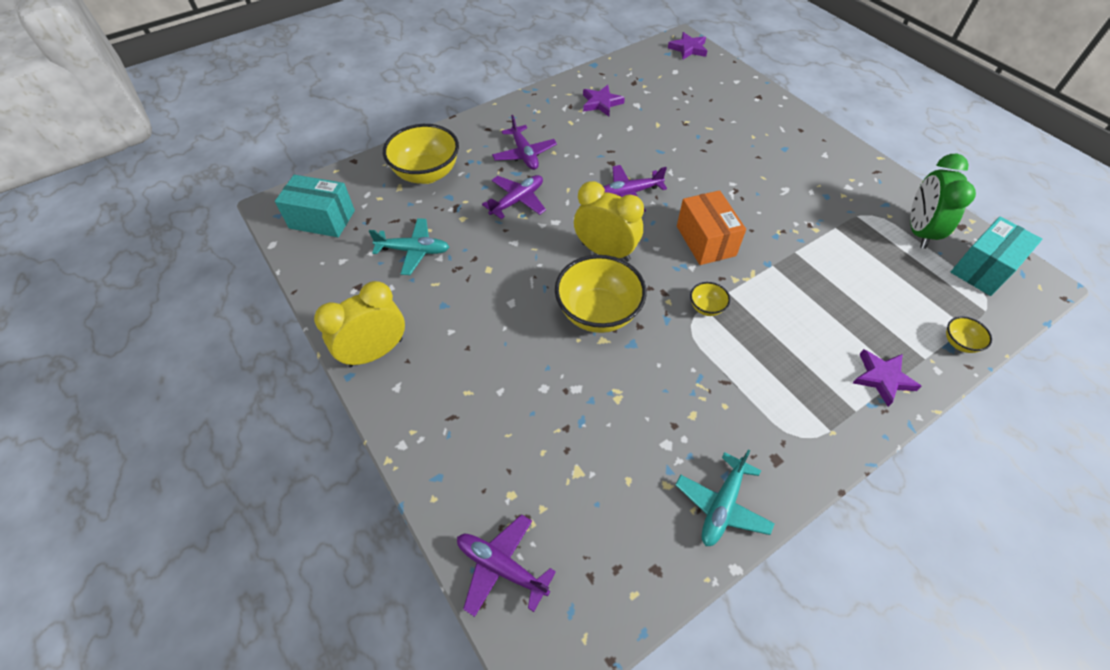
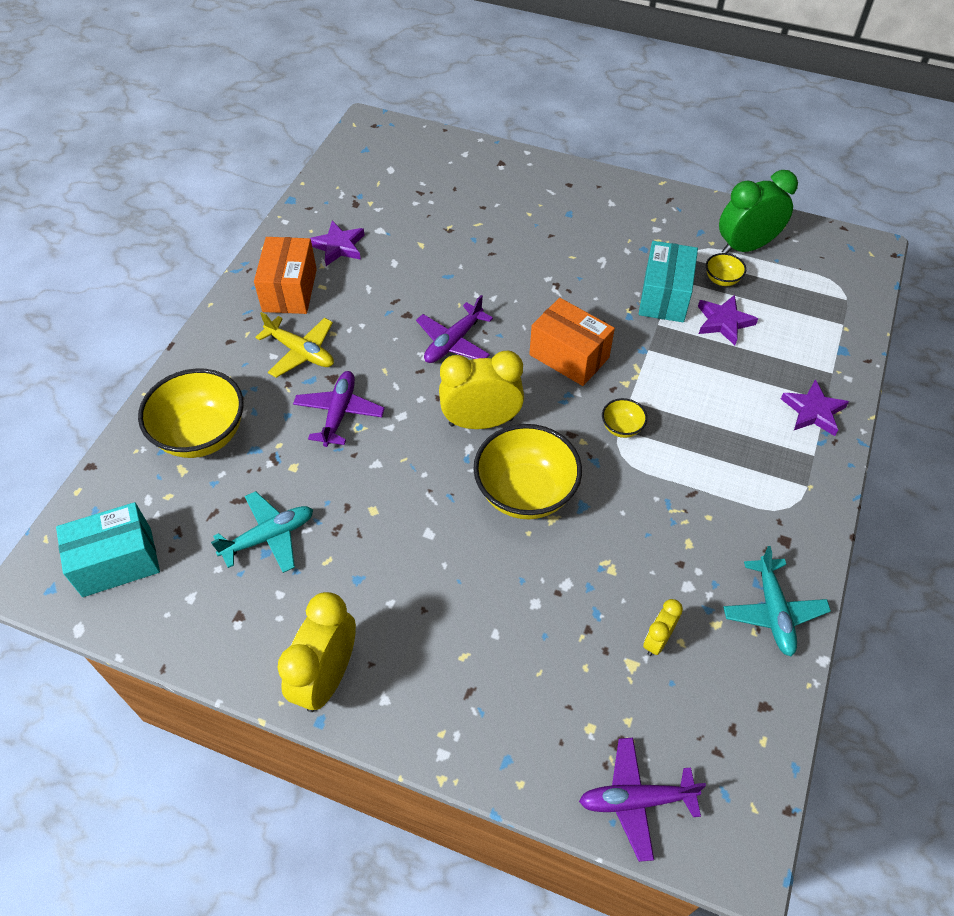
camera: 35 degrees left, 0 degrees up
purple plane [492,115,557,170] -> yellow plane [255,312,334,378]
purple star [668,32,707,60] -> purple star moved to [698,295,758,345]
green clock [910,154,976,249] -> green clock turned 90 degrees clockwise [719,170,798,253]
yellow bowl [946,316,992,353] -> yellow bowl moved to [706,253,746,286]
turquoise box [951,217,1042,296] -> turquoise box moved to [639,241,698,323]
none -> orange box [254,237,317,314]
none -> yellow clock [643,599,683,656]

